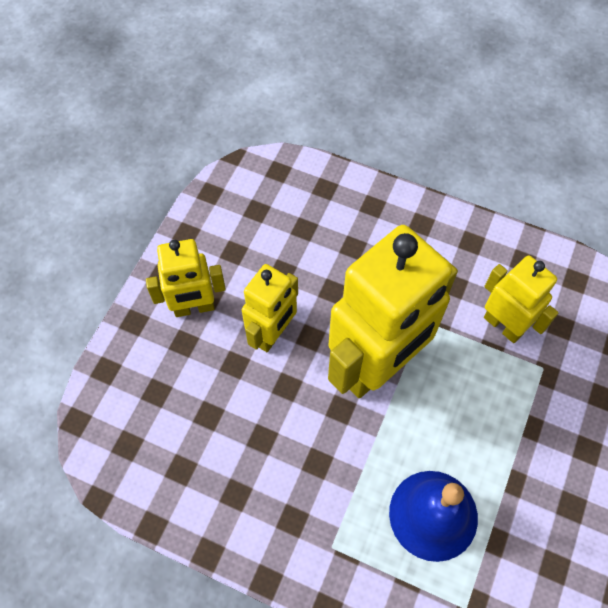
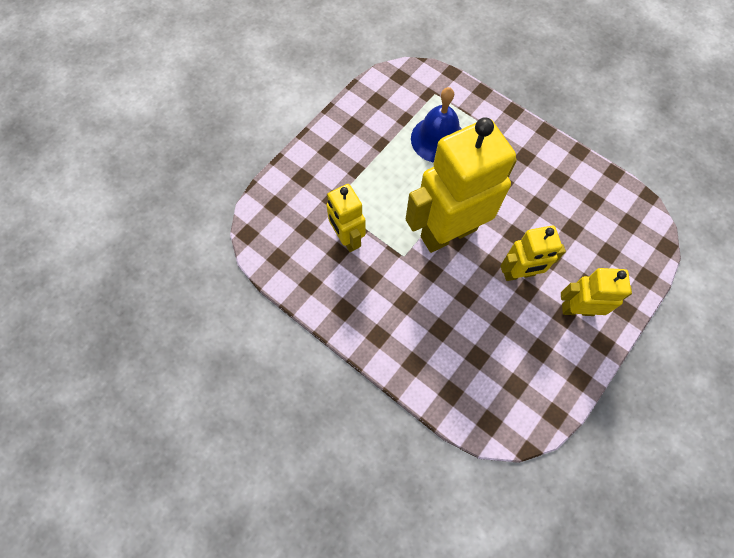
camera: 165 degrees left, 5 degrees up
yellow robot [242,264,298,352] -> yellow robot turned 150 degrees counterclockwise [500,226,566,281]

